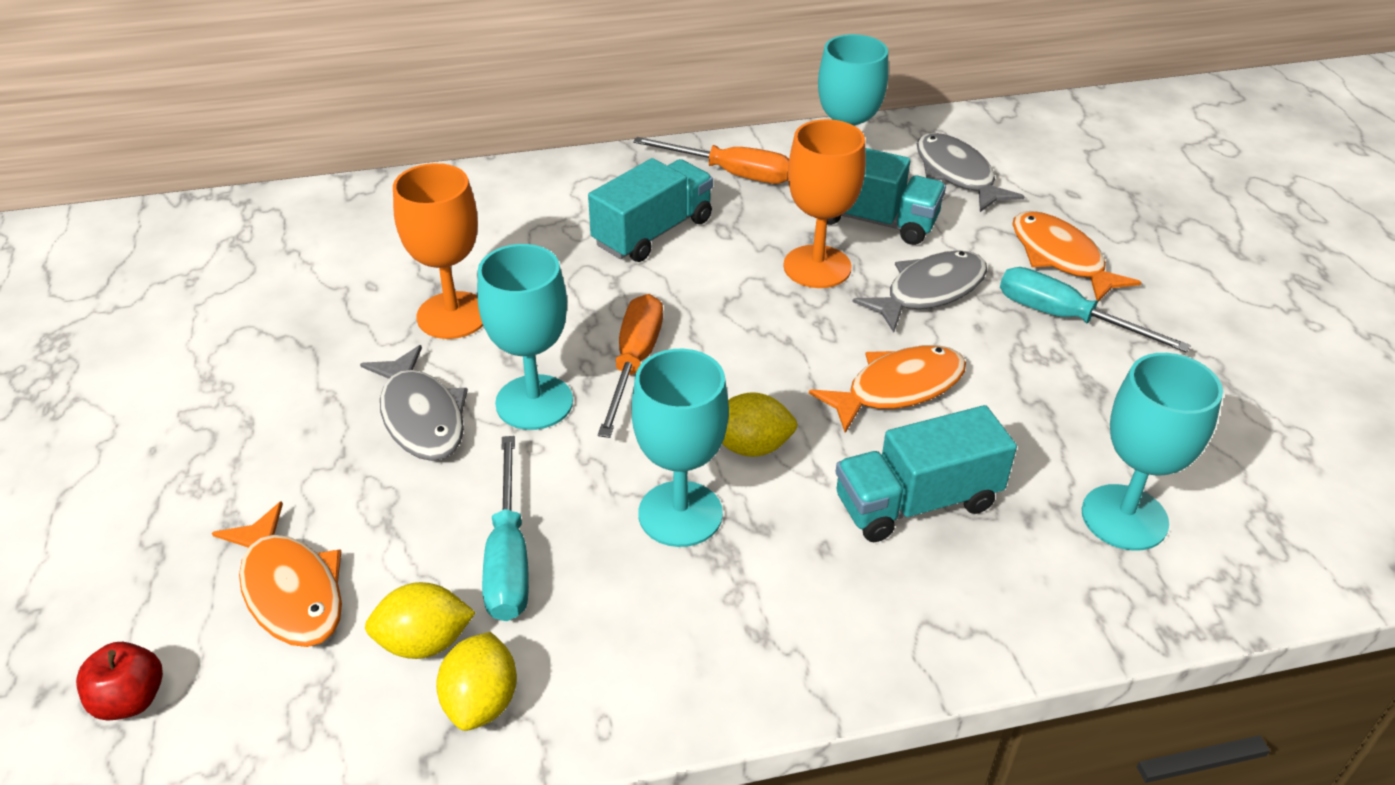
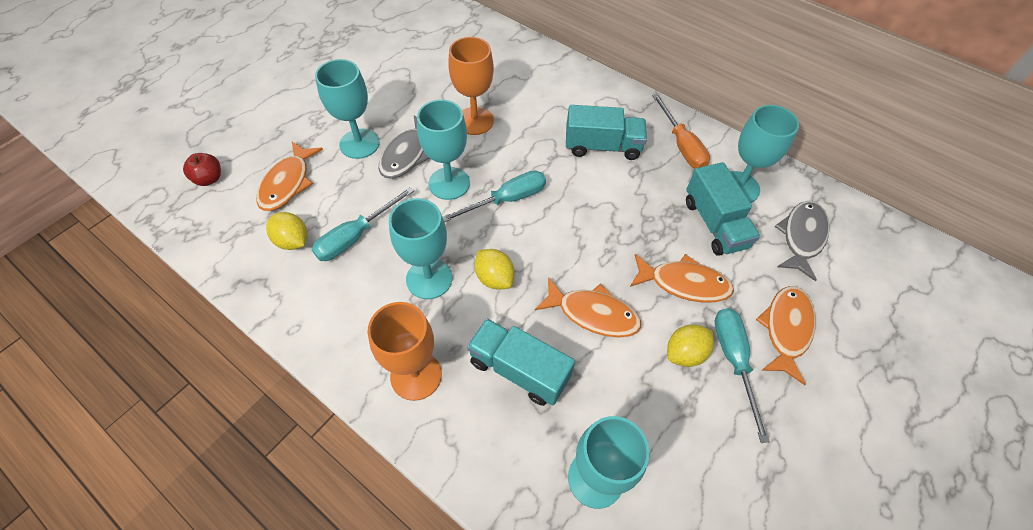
camera: 50 degrees right, 15 degrees up
yellow lemon [436,632,517,731] -> yellow lemon moved to [667,324,714,367]
orange screwdriver [598,294,663,438] -> turquoise screwdriver [442,171,546,222]
orange goblet [783,119,866,288] -> orange goblet moved to [367,302,442,401]
grey fish [853,250,987,332] -> orange fish [630,254,734,303]
none -> turquoise goblet [315,59,380,159]

